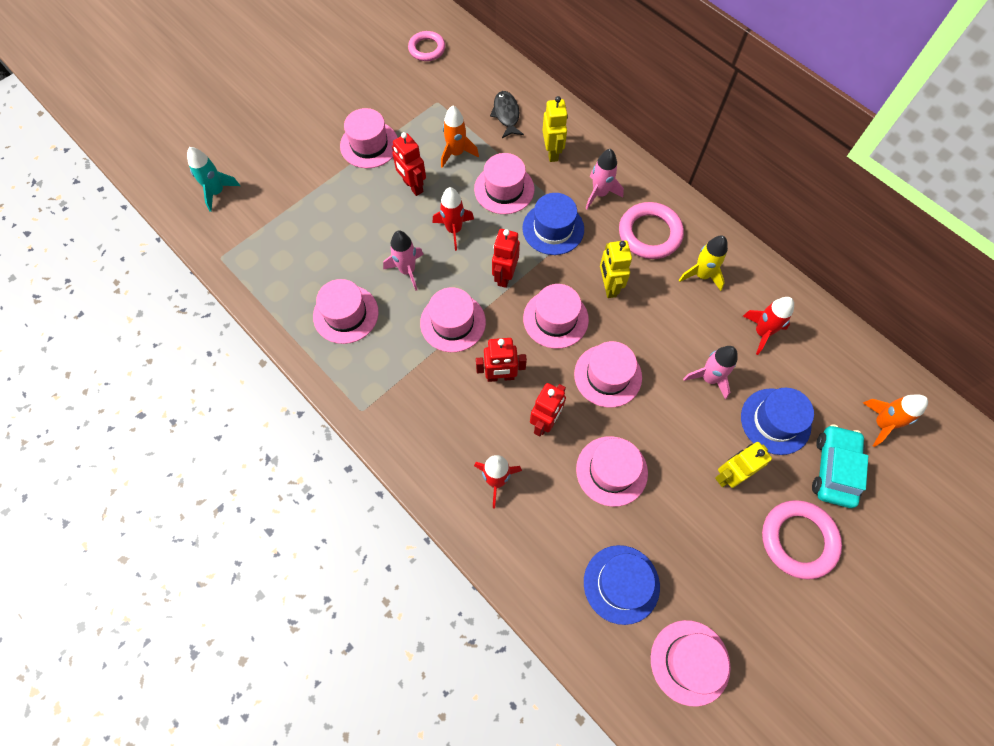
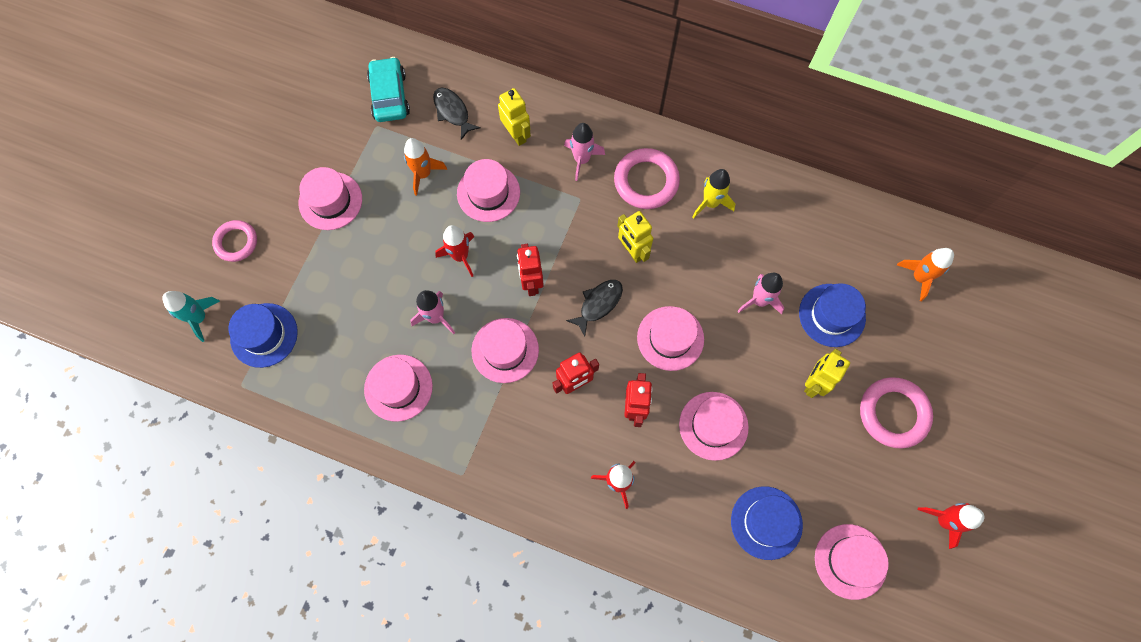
camera: 25 degrees left, 5 degrees up
red robot [392,132,426,196] -> none
pink ring [408,31,445,61] -> pink ring moved to [212,220,257,262]
blue hat [522,193,584,255] -> blue hat moved to [228,303,298,368]
pink hat [523,284,589,349] -> black fish [566,280,623,336]
red rocket [743,297,794,355] -> red rocket moved to [917,503,985,549]
turquoise car [812,425,868,508] -> turquoise car moved to [367,57,410,122]

